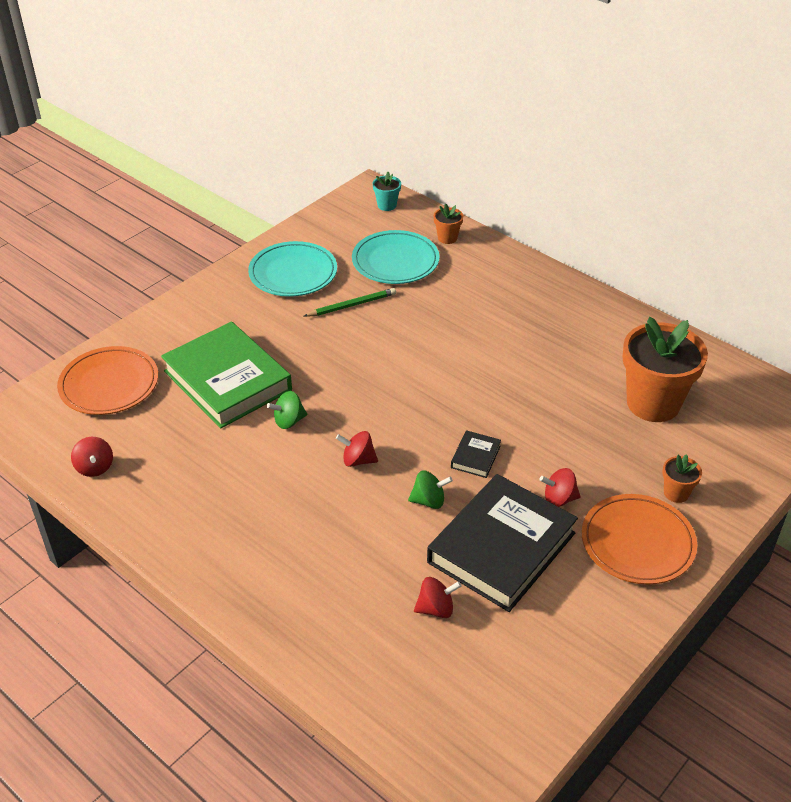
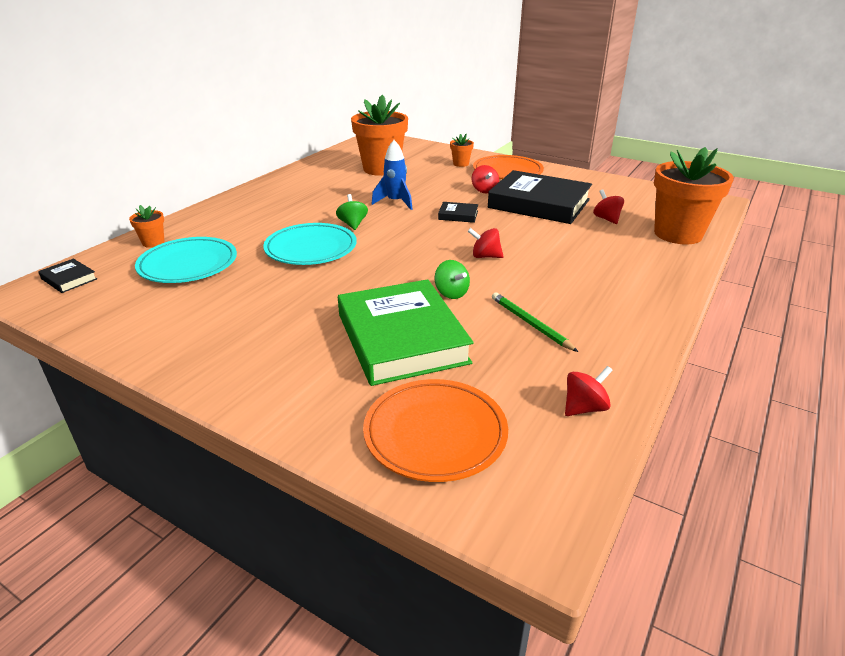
camera: 100 degrees left, 10 degrees down
green book [161,322,292,428] -> green book turned 60 degrees counterclockwise [338,279,474,386]
turquoise plate [248,241,337,297] -> turquoise plate moved to [263,223,357,265]
green pencil [304,288,396,317] -> green pencil moved to [492,293,578,352]
red spinning top [336,431,378,467] -> red spinning top turned 105 degrees clockwise [468,228,504,258]
turquoise flower pot [373,172,401,211] -> black book [38,259,97,293]
green spinning top [408,470,453,509] -> green spinning top moved to [336,194,368,230]
none -> blue rocket [372,140,413,210]
none -> orange flower pot [654,147,734,244]

